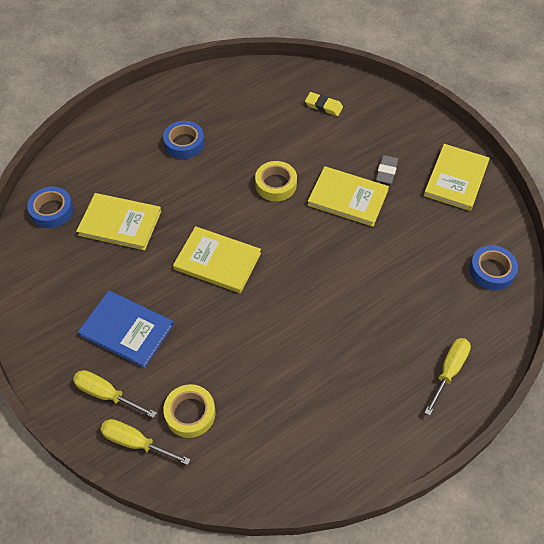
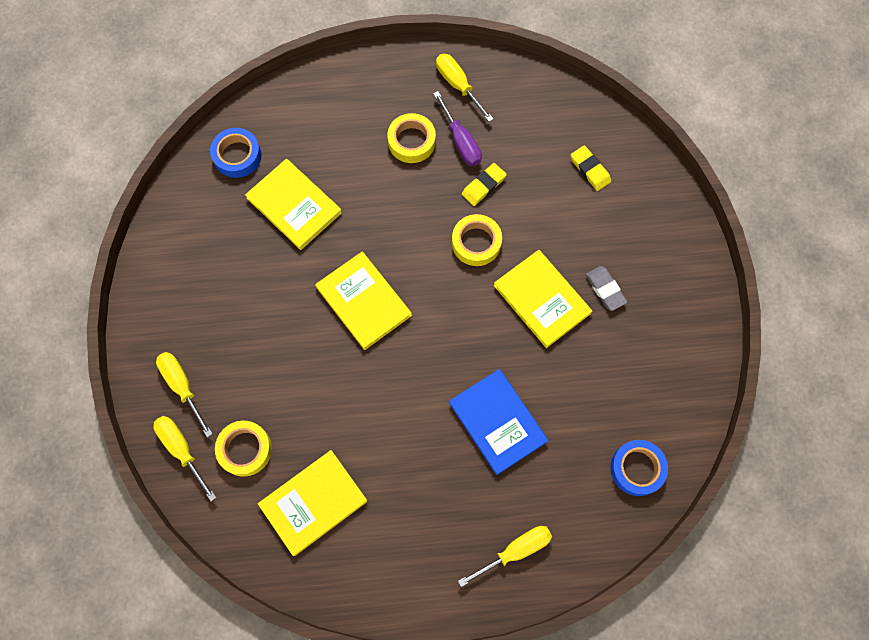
camera: 30 degrees right, 15 degrees up
blue book [78,291,174,368] -> blue book moved to [449,369,548,475]
blue tape [163,121,204,159] -> yellow tape [387,113,436,163]
grey eraser [376,155,398,184] -> grey eraser turned 75 degrees counterclockwise [585,266,627,311]
yellow book [424,144,490,211] -> yellow book moved to [258,450,368,556]
none -> purple screwdriver [433,91,482,166]
none -> yellow screwdriver [436,54,493,122]
none -> yellow eraser [462,163,507,206]

